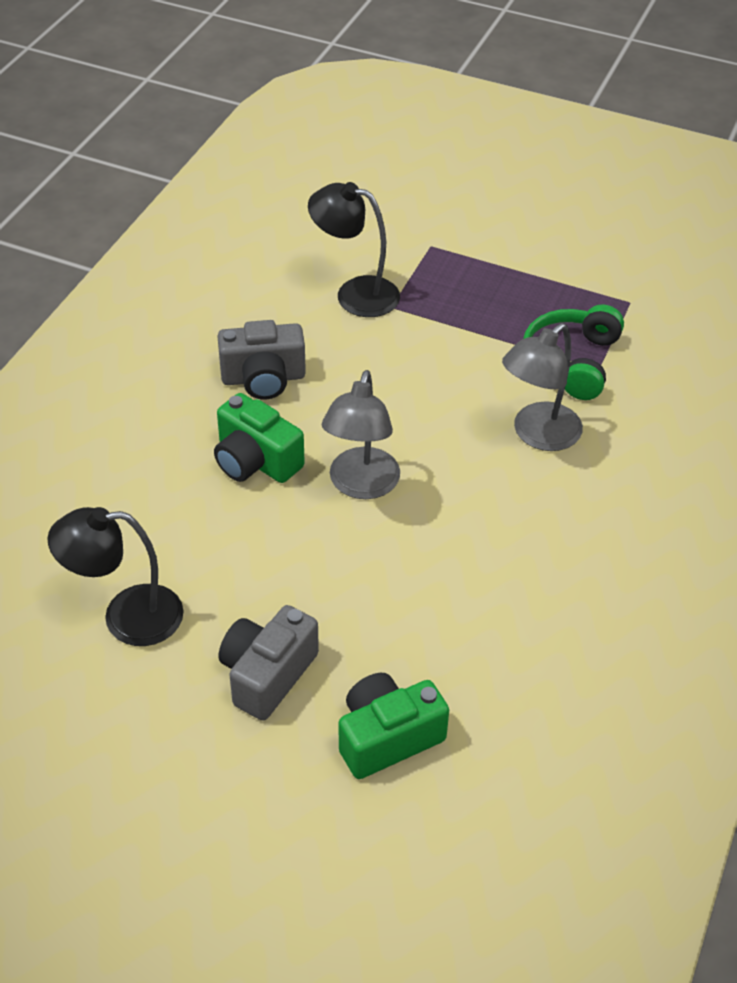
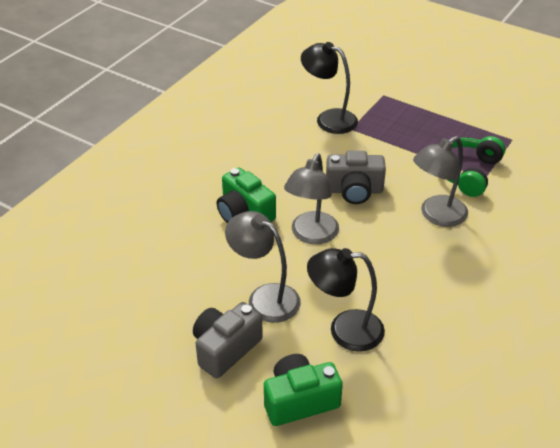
camera: 10 degrees right, 5 degrees down
black lamp [47,507,183,646] -> black lamp moved to [307,248,385,352]
grey camera [217,320,306,400] -> grey camera moved to [326,151,386,204]
none -> grey lamp [225,211,301,323]

